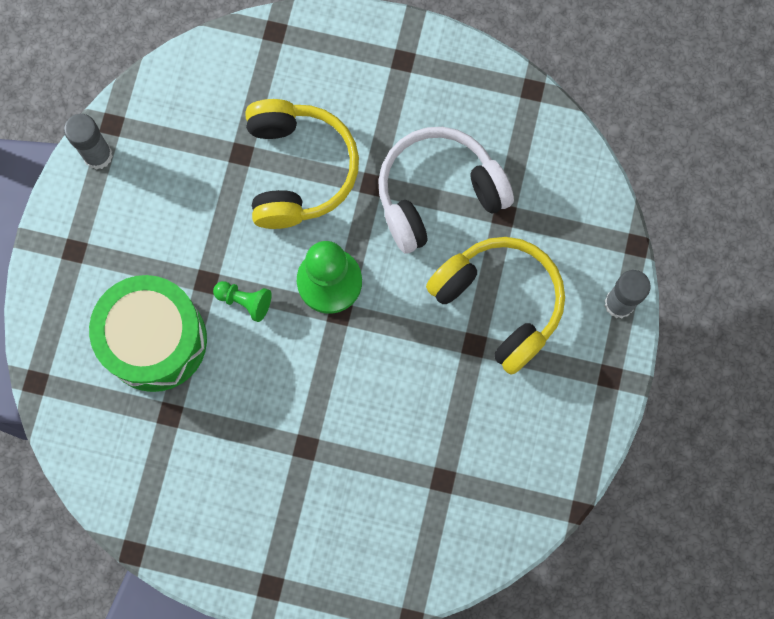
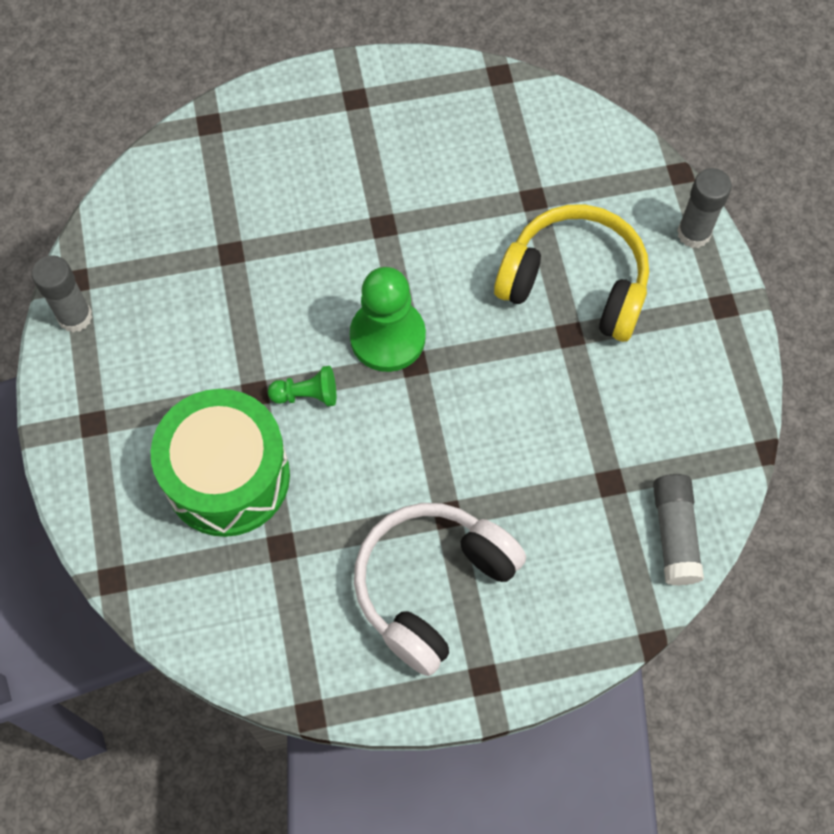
camera: 25 degrees left, 10 degrees down
yellow headphones [245,99,359,229] -> none
white headphones [378,127,514,253] -> white headphones moved to [354,503,526,676]
none -> grey glue stick [653,474,704,586]

